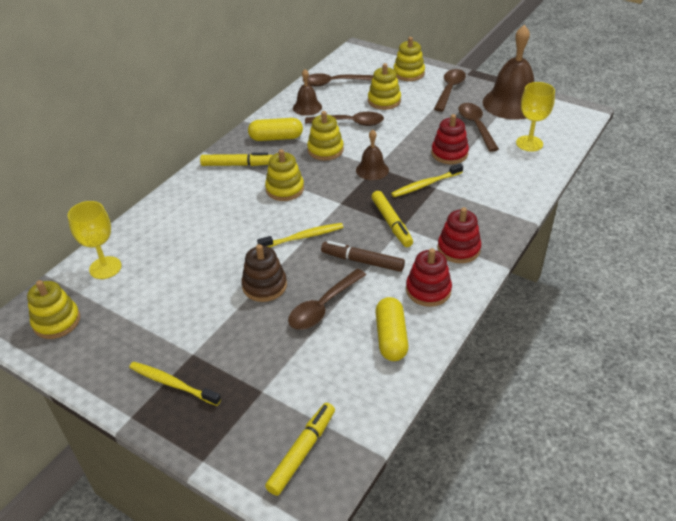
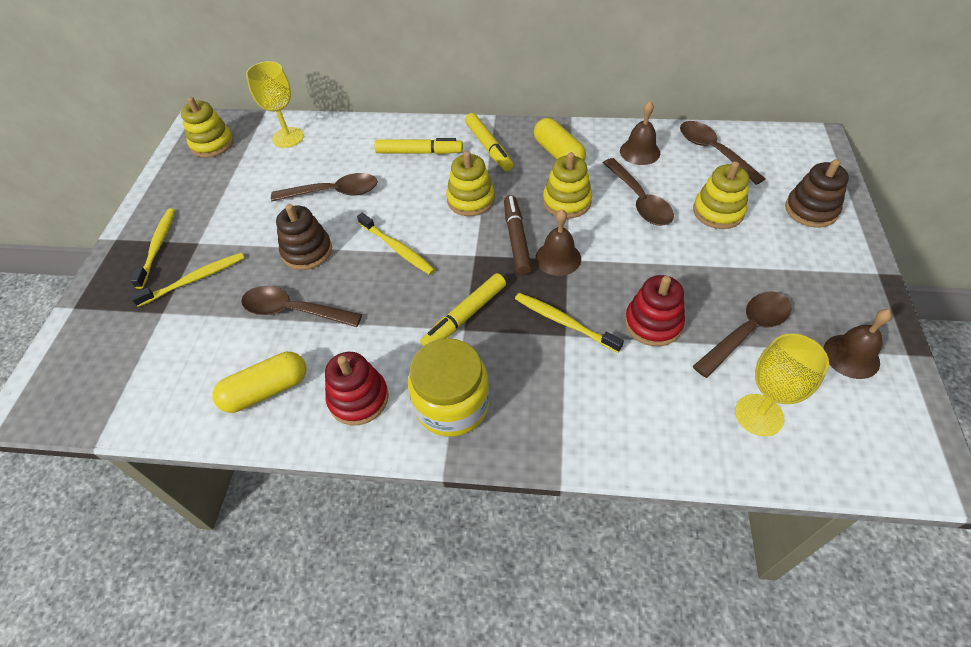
camera: 65 degrees right, 10 degrees up
yellow marker [265,403,335,496] -> yellow marker moved to [374,138,463,154]
brown marker [321,241,405,272] -> brown marker moved to [504,195,532,275]
yellow stacking toy [393,37,425,81] -> brown stacking toy [785,159,849,228]
brown spoon [434,69,466,112] -> brown spoon moved to [271,173,378,201]
red stacking toy [438,207,481,263] -> yellow jar [408,338,490,437]
brown bell [483,25,534,120] -> brown bell [823,309,892,379], size x0.52
none -> yellow toothbrush [130,253,244,307]

